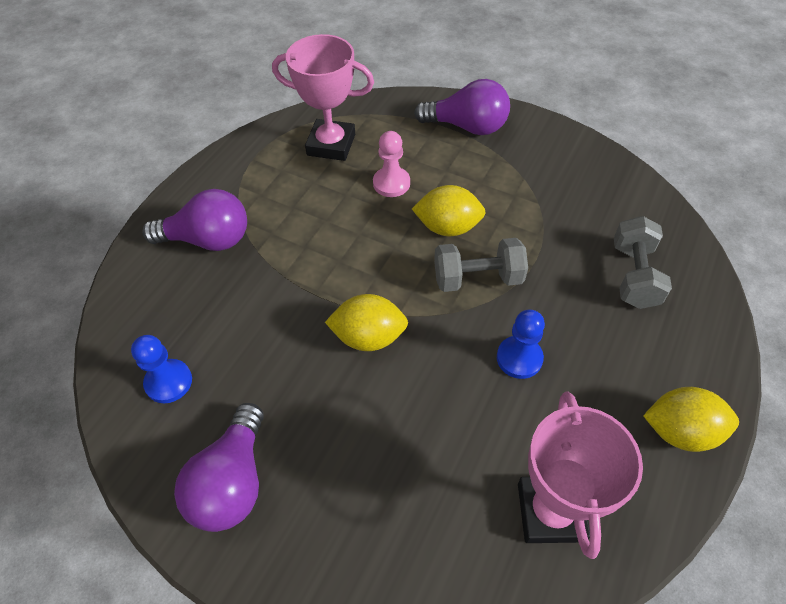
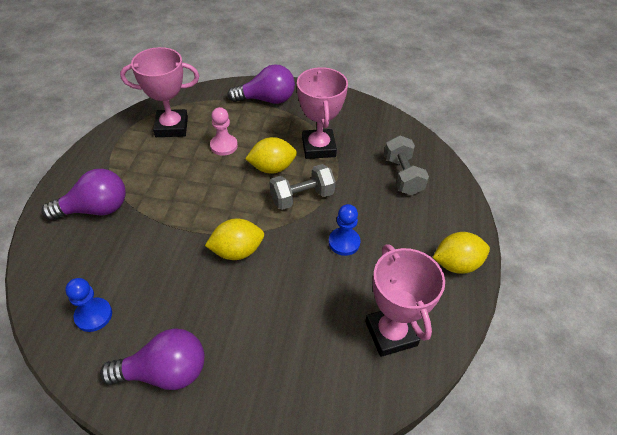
camera: 20 degrees left, 5 degrees down
purple light bulb [174,403,264,532] -> purple light bulb turned 90 degrees counterclockwise [100,328,204,390]
none -> pink trophy [297,67,348,159]

